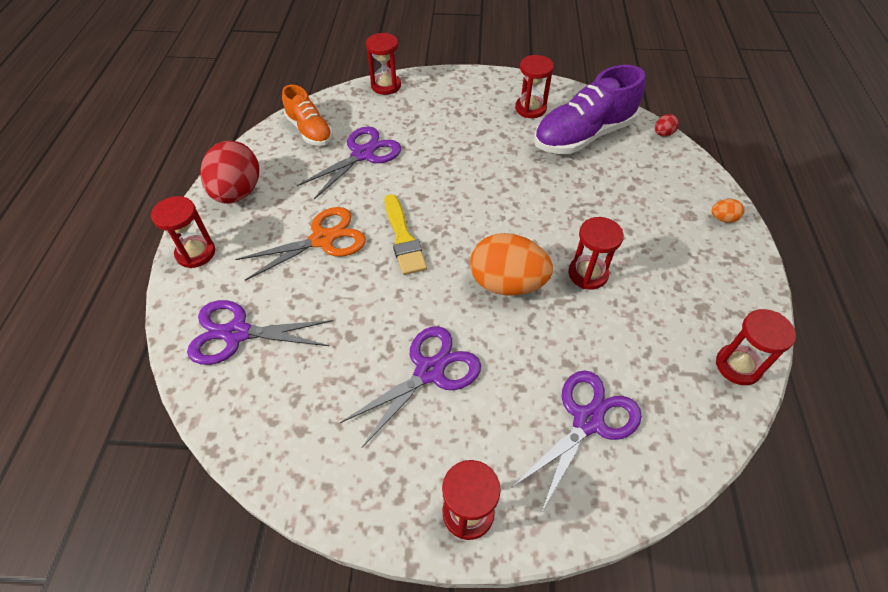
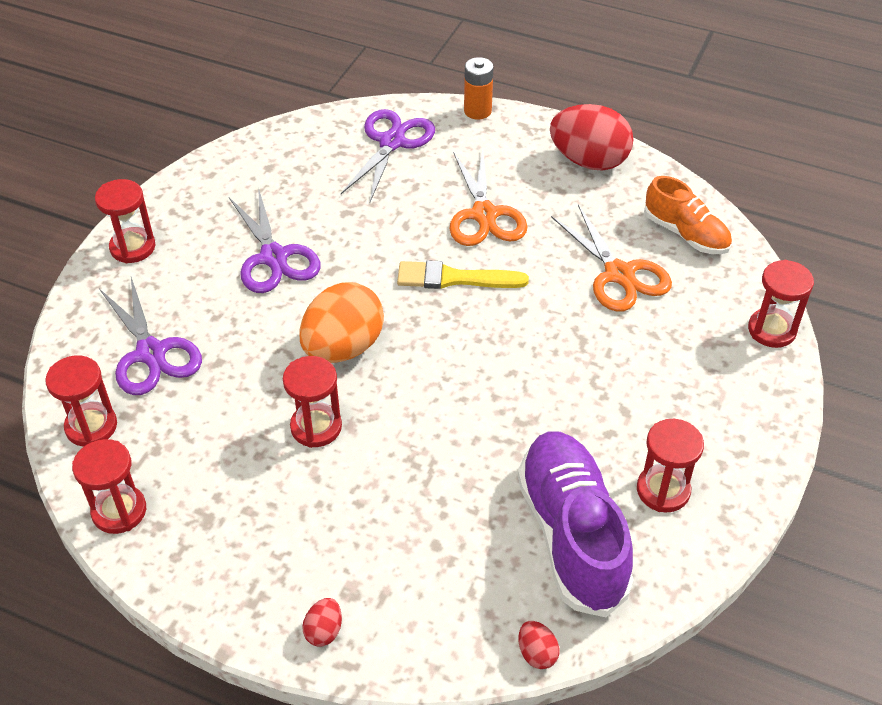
camera: 110 degrees right, 5 degrees down
red hourglass [151,196,215,268] -> red hourglass moved to [45,355,117,447]
orange shoe [282,85,333,146] -> orange shoe turned 120 degrees counterclockwise [644,176,732,254]
purple scissors [297,126,401,199] -> orange scissors [551,204,672,312]
orange egg [711,199,745,223] -> red egg [302,598,342,646]
none -> orange battery [464,57,493,119]

